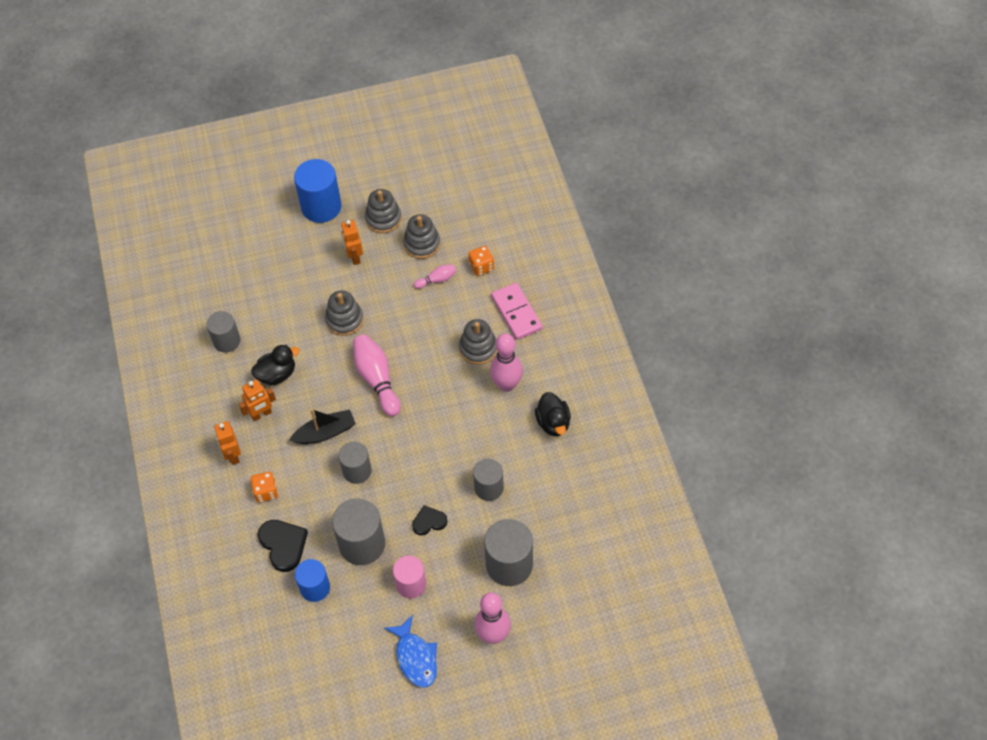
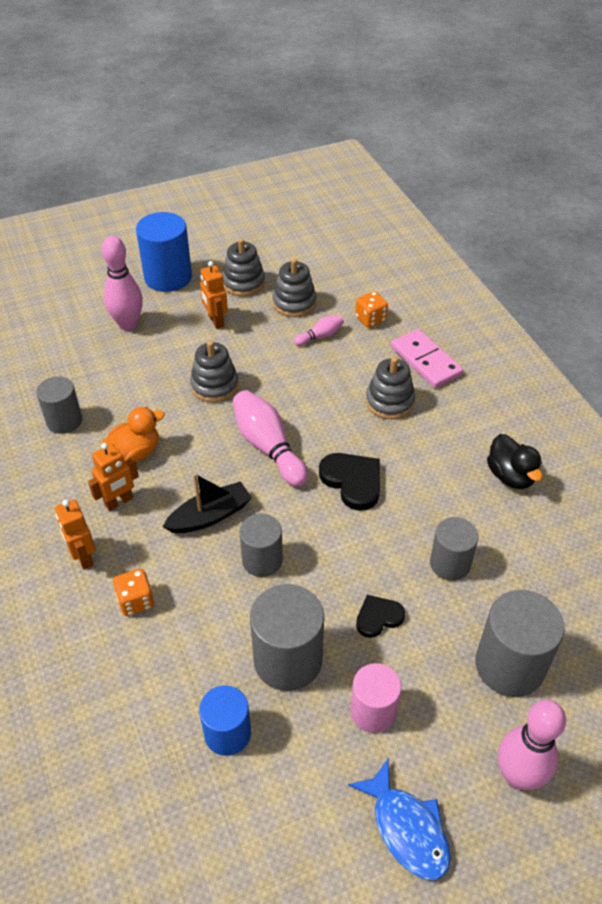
camera: 10 degrees left, 10 degrees down
black duck [251,345,300,386] -> orange duck [101,407,165,463]
black heart [258,520,308,572] -> black heart moved to [319,453,380,511]
pink bowling pin [490,333,523,392] -> pink bowling pin moved to [102,236,143,330]

